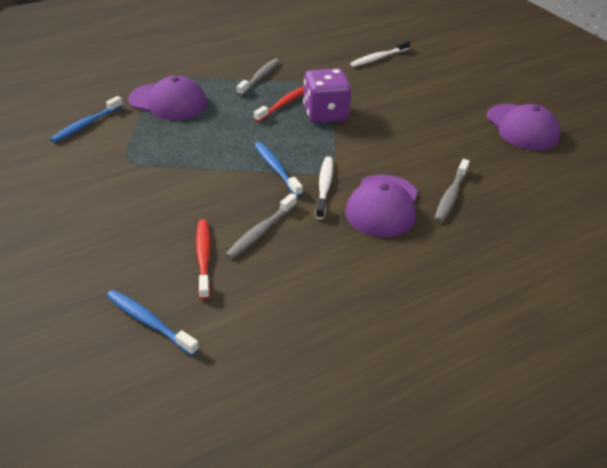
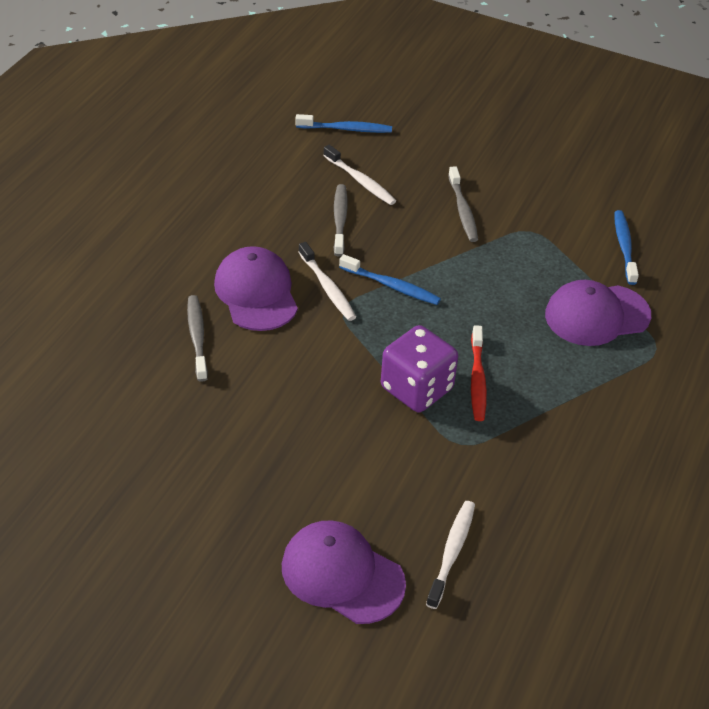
camera: 145 degrees right, 5 degrees up
red toothbrush [196,219,211,300] -> white toothbrush [323,145,396,205]
grey toothbrush [237,59,279,96] -> grey toothbrush moved to [448,166,478,242]
purple cap [486,104,560,150] -> purple cap moved to [282,520,406,624]

